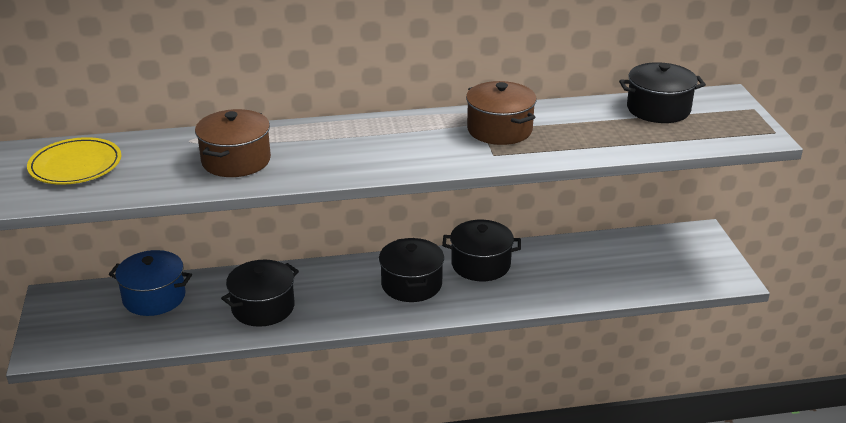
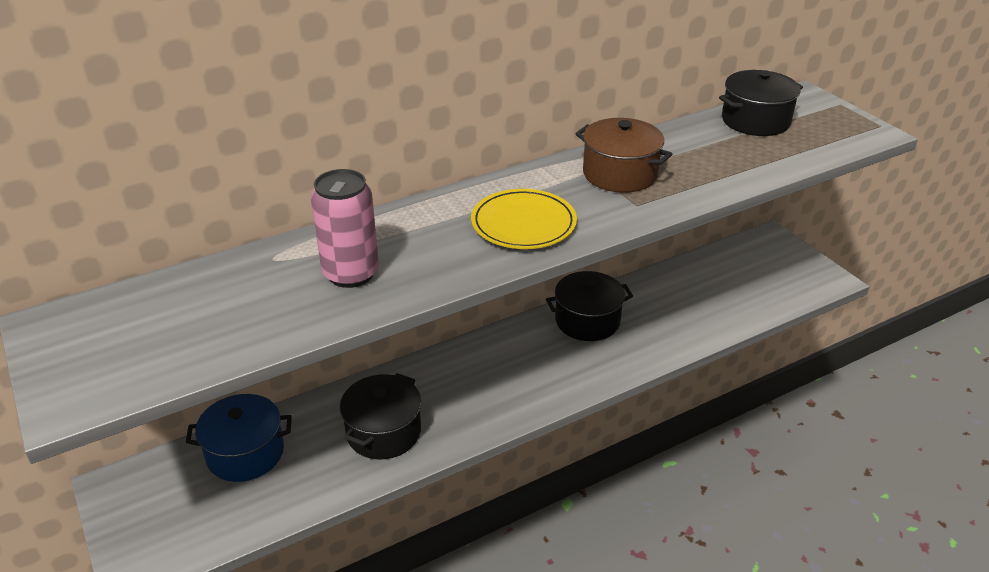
camera: 20 degrees left, 5 degrees up
yellow plate [27,137,121,185] -> yellow plate moved to [471,189,577,249]
brown pot [195,109,271,177] -> pink can [311,169,379,288]
black pot [379,238,444,302] -> none

